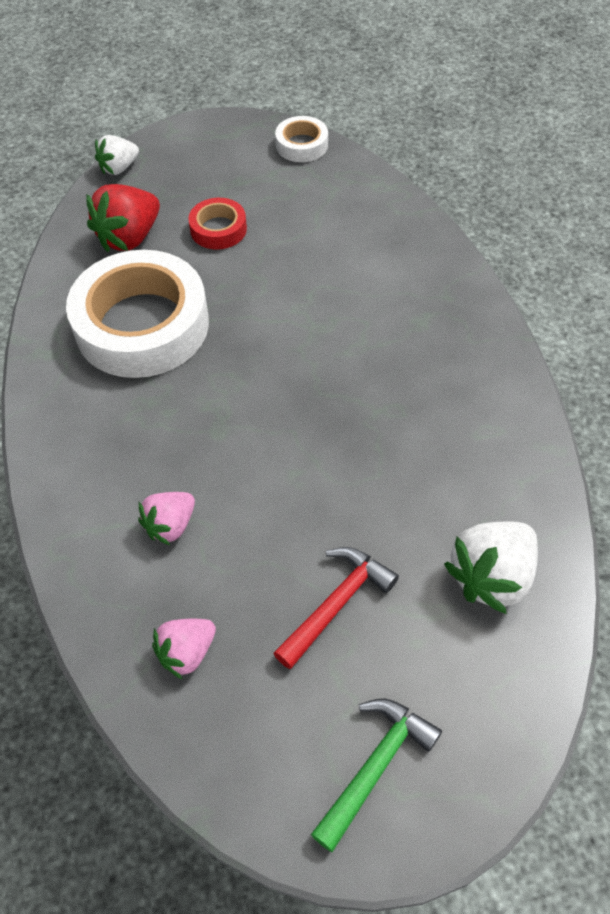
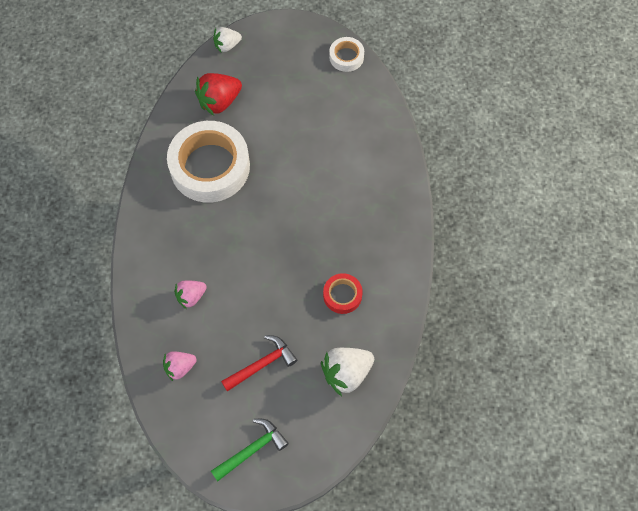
camera: 15 degrees right, 10 degrees up
red tape [188,198,247,249] -> red tape moved to [323,273,363,314]

